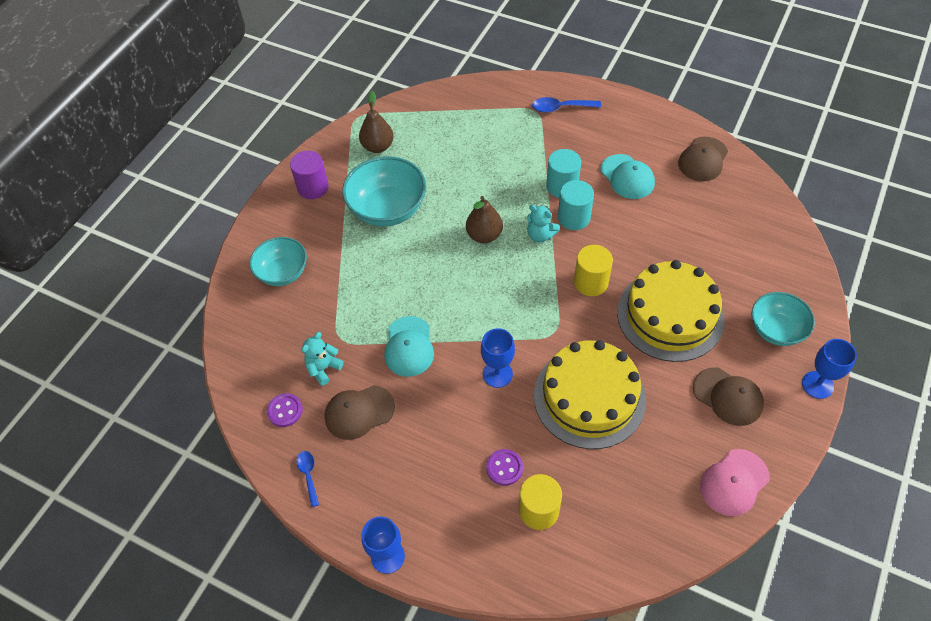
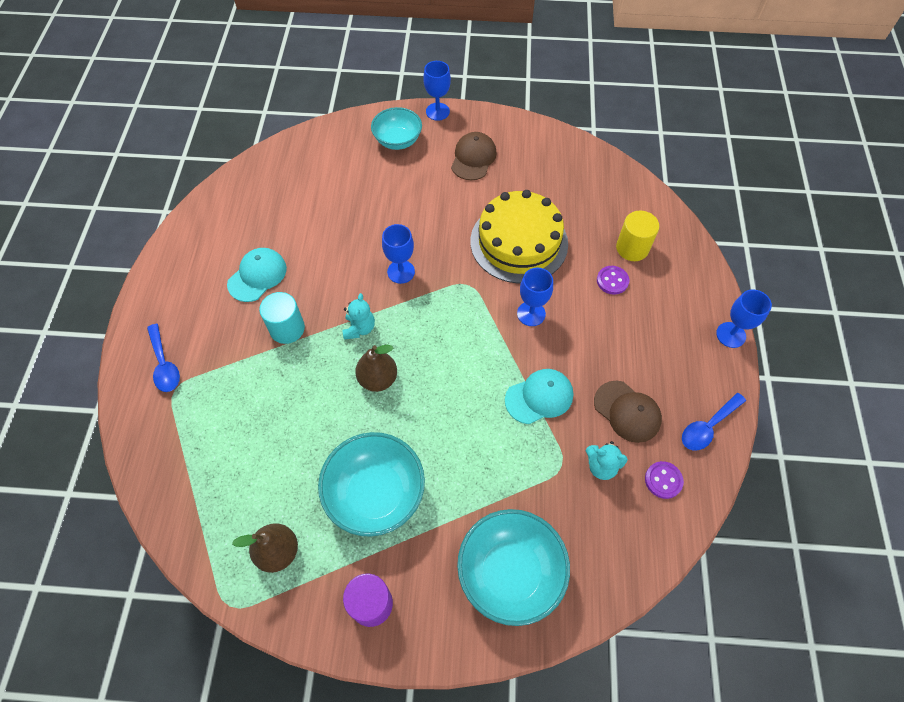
camera: 115 degrees left, 5 degrees up
turquoise bowl [249,237,307,286] -> turquoise bowl [457,509,570,626], size x1.52
blue spoon [296,451,319,507] -> blue spoon [682,393,746,451], size x1.53
turquoise cylinder [558,180,594,230] -> none
yellow cylinder [574,245,613,296] -> blue goblet [382,224,415,284]
yellow cake [617,260,725,362] -> none
brown cap [678,137,728,181] -> none
pink cap [700,449,769,516] -> none

